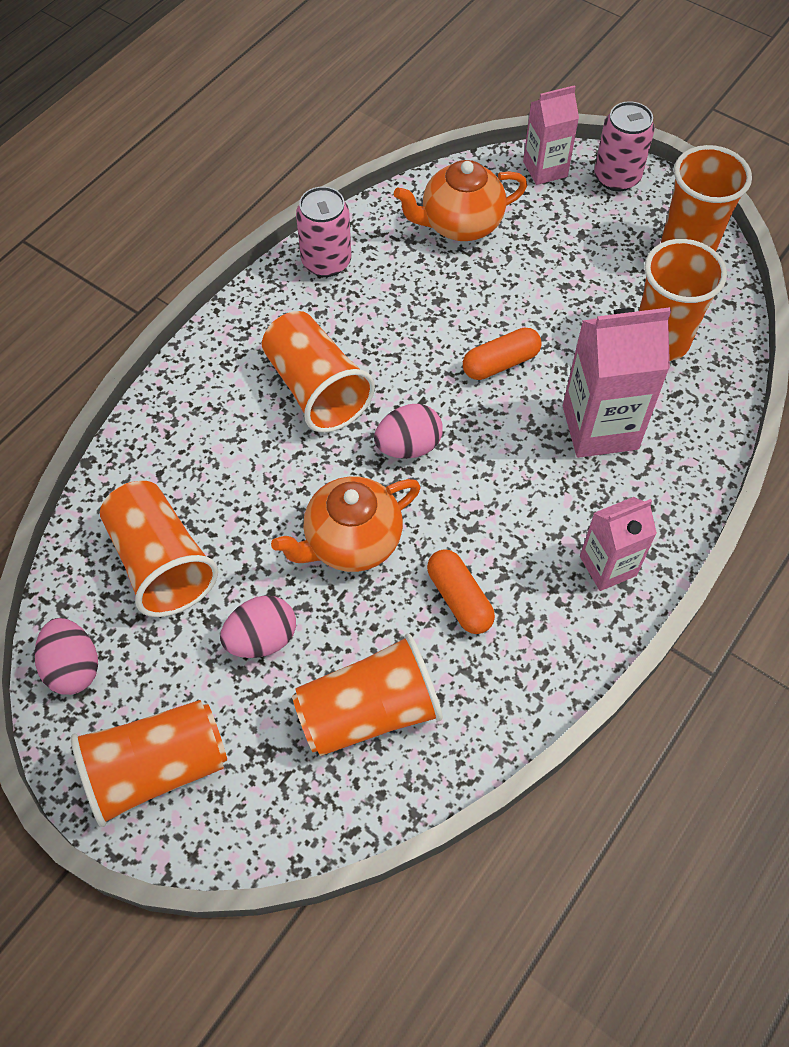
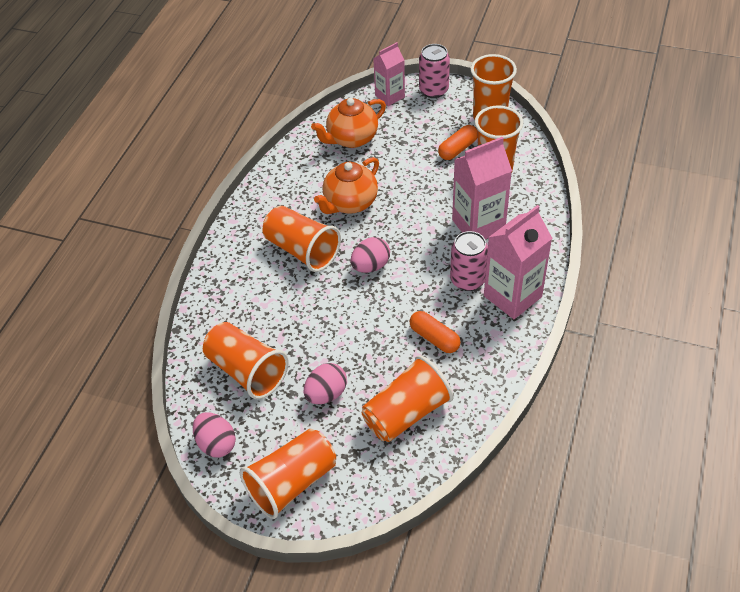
camera: 15 degrees left, 10 degrees down
orange teapot [271,476,421,572] -> orange teapot moved to [314,157,379,214]
pink can [296,187,351,277] -> pink can moved to [450,231,488,291]
orange capsule [463,327,542,380] -> orange capsule moved to [438,125,477,160]
pink carton [580,497,657,591] -> pink carton [484,205,552,319], size x1.60

